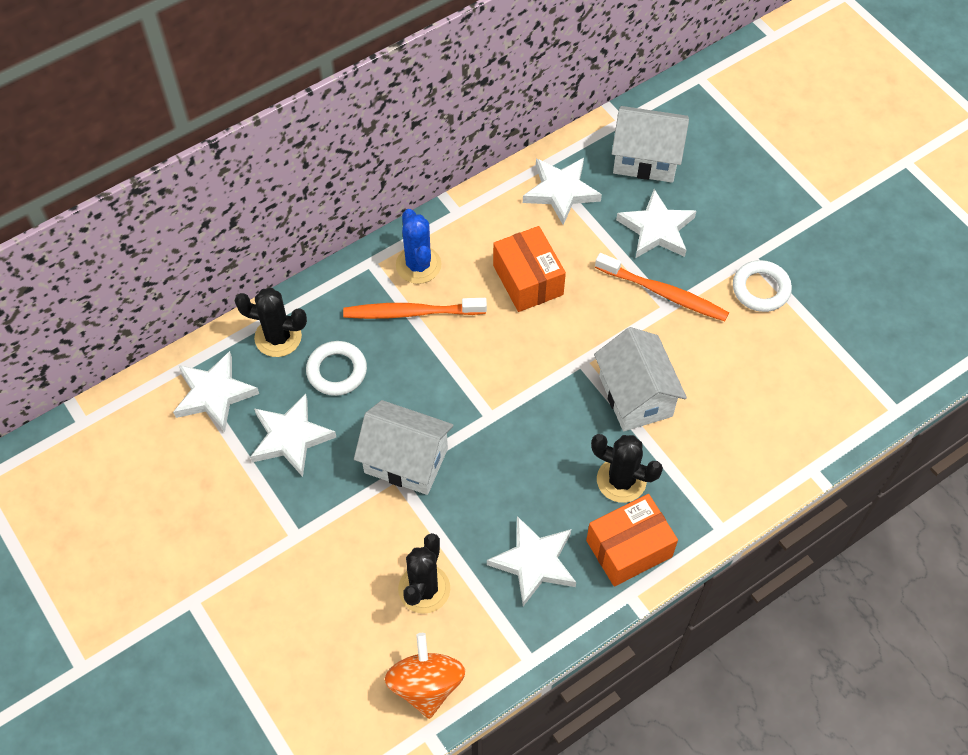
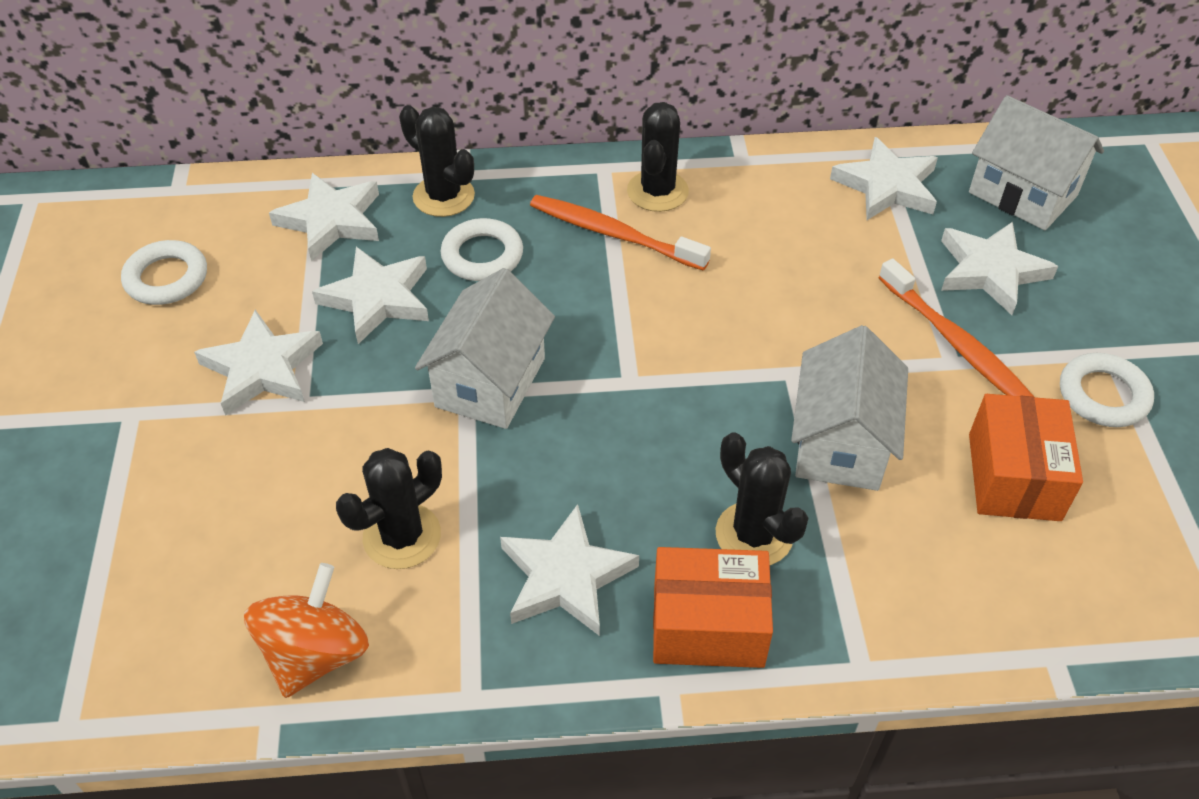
camera: 30 degrees right, 10 degrees down
white house [354,400,453,495] -> white house turned 60 degrees clockwise [415,268,555,429]
blue cactus [396,209,442,284] -> black cactus [627,102,689,212]
orange box [493,226,566,312] -> orange box moved to [969,394,1083,521]
none -> white ring [121,240,207,305]
none -> white star [194,310,323,416]

